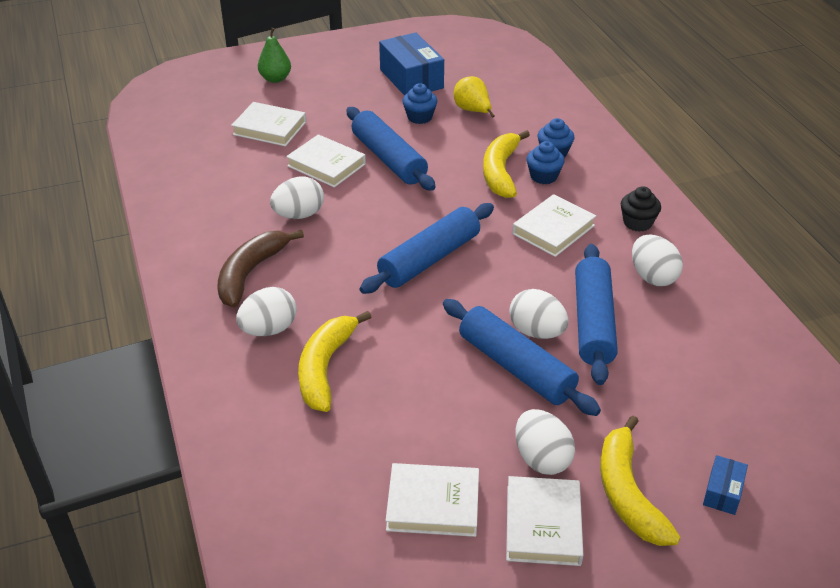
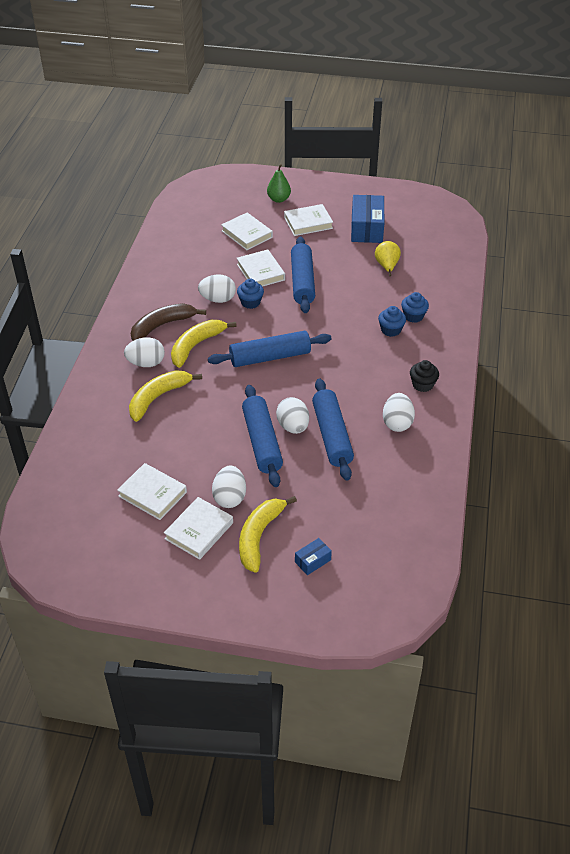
camera: 30 degrees right, 5 degrees up
blue cupcake [402,83,437,124] -> blue cupcake moved to [237,279,264,309]
yellow banana [483,130,530,198] -> yellow banana moved to [171,320,237,368]
white book [512,194,596,257] -> white book moved to [284,204,333,236]
blue rolling pin [575,244,618,385] -> blue rolling pin turned 45 degrees counterclockwise [312,378,354,481]

